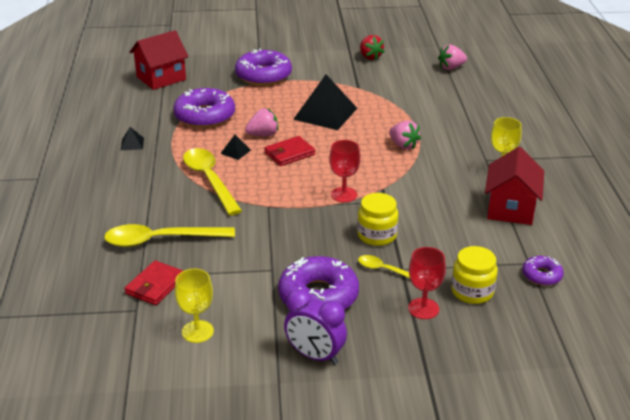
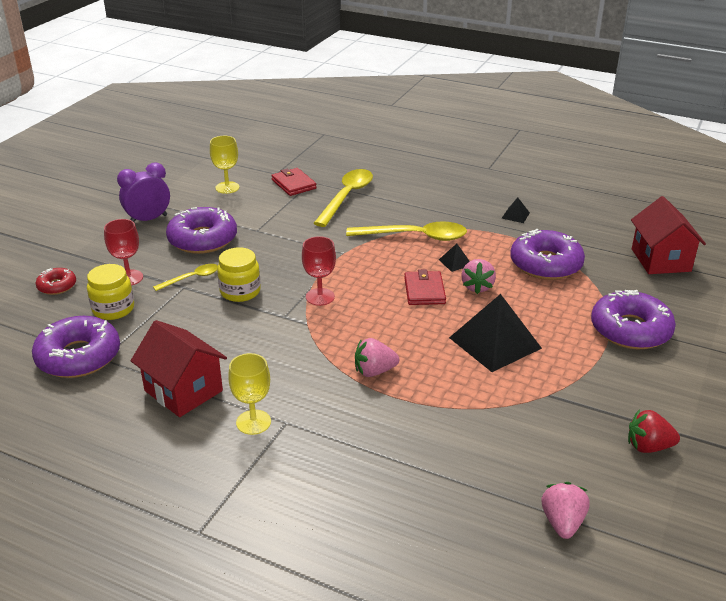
camera: 120 degrees right, 0 degrees up
purple donut [522,256,564,286] -> purple donut [32,316,120,378], size x1.94
none -> red donut [36,268,76,295]

